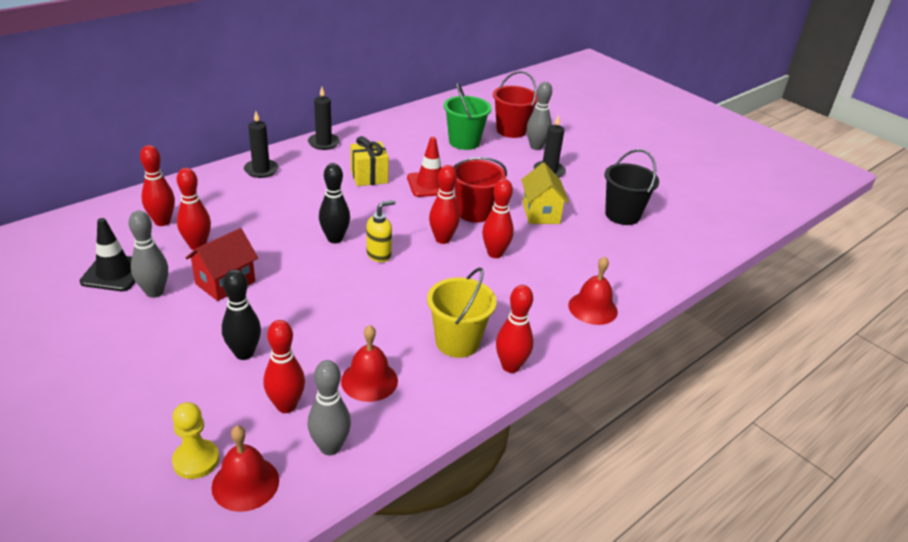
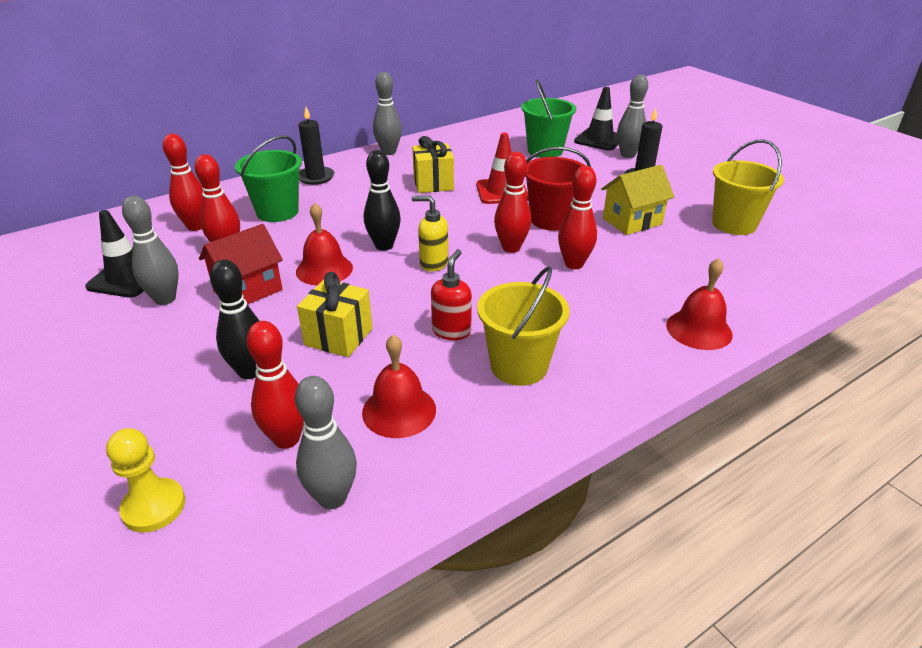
camera: 10 degrees right, 0 degrees up
red bell [212,426,279,512] -> red bell moved to [296,203,353,285]
black candle [308,87,340,150] -> grey bowling pin [373,72,402,155]
yellow soap dispenser [366,200,395,262] -> yellow soap dispenser turned 135 degrees counterclockwise [412,195,448,272]
red bucket [493,71,538,138] -> black traffic cone [574,87,619,150]
red bowling pin [496,285,533,373] -> none
yellow house [521,163,569,224] -> yellow house turned 60 degrees clockwise [601,165,675,235]
black bucket [604,149,659,225] -> yellow bucket [712,139,784,235]
none -> green bucket [235,135,302,222]
none -> yellow gift [297,272,372,357]
none -> red soap dispenser [431,249,472,340]

